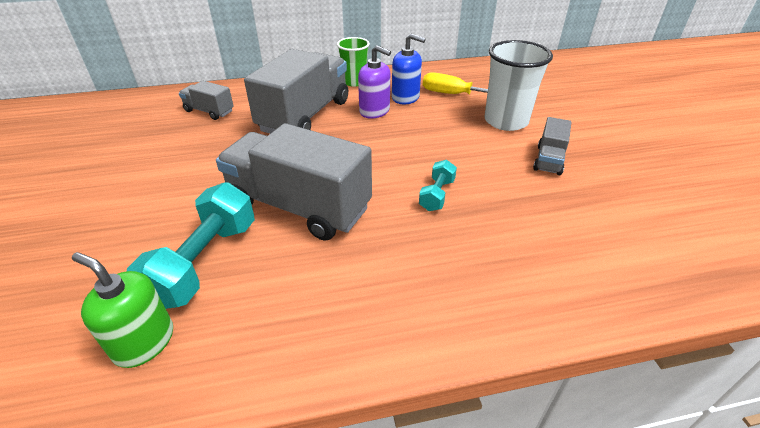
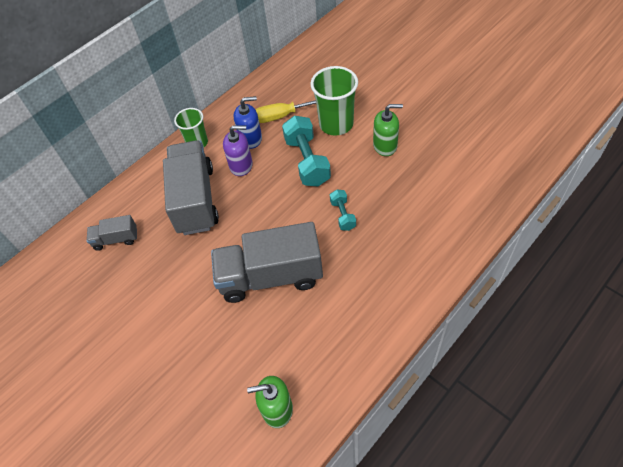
camera: 30 degrees left, 15 degrees up
turquoise dumbbell [127,182,255,309] -> turquoise dumbbell moved to [282,116,331,186]
white cup [485,40,553,131] -> green cup [311,66,358,136]
grey truck [533,117,571,175] -> green soap dispenser [373,104,403,156]

